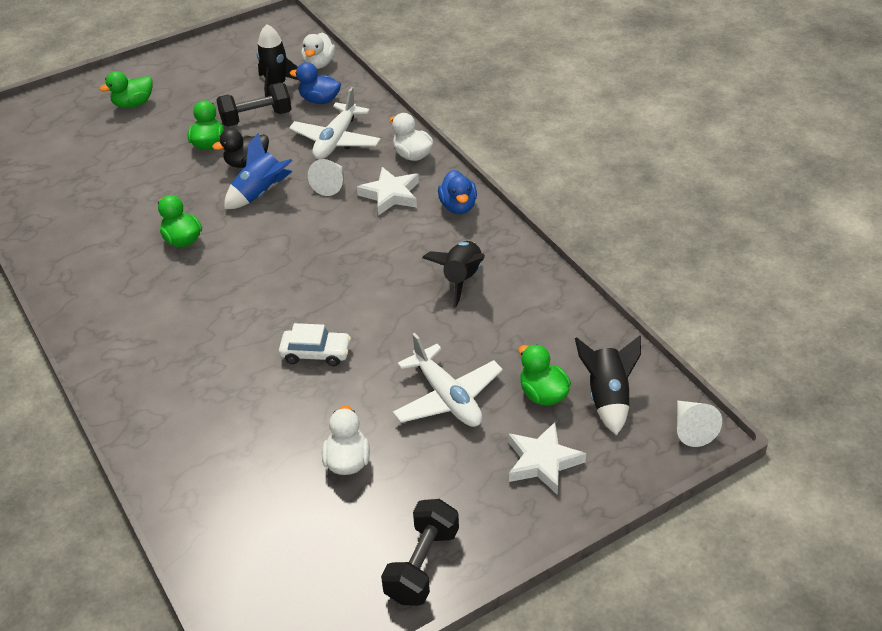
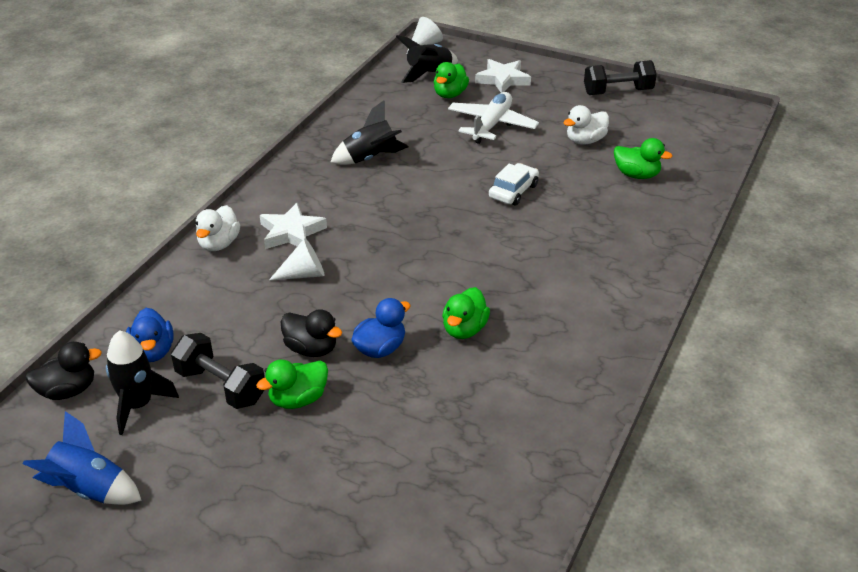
camera: 125 degrees left, 5 degrees down
green duck [99,71,153,108] -> green duck moved to [614,138,673,179]
blue rocket [224,133,293,209] -> blue rocket moved to [22,411,142,505]
white car [279,323,351,366] -> white car turned 60 degrees clockwise [489,163,539,206]
white plane [289,87,381,160] -> none
white duck [301,32,335,69] -> black duck [25,342,102,400]
blue duck [438,170,477,214] -> blue duck moved to [351,298,411,358]

